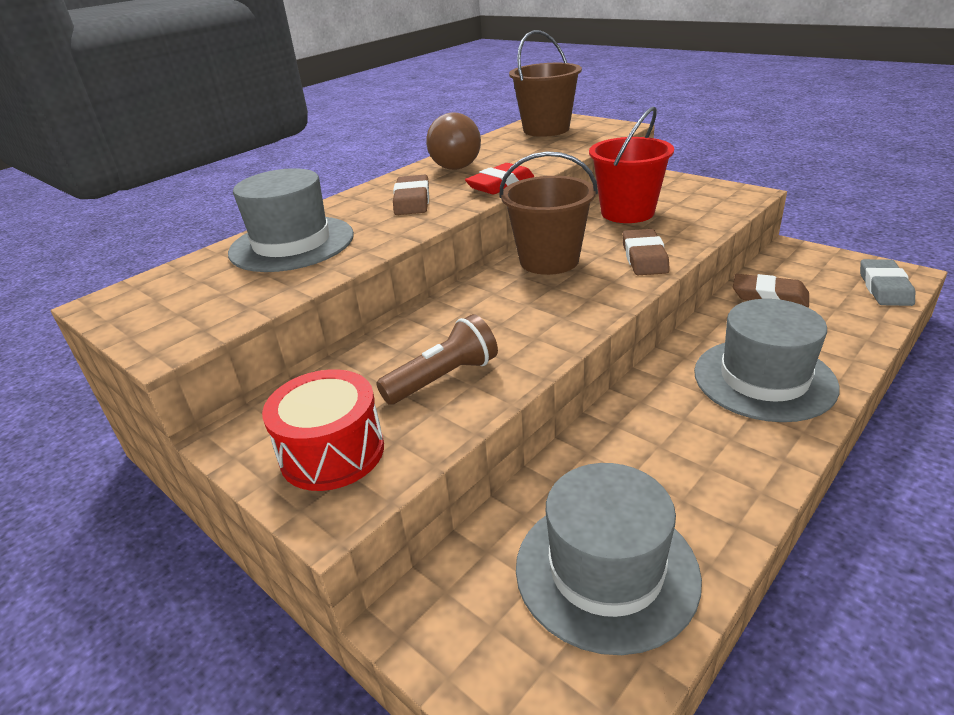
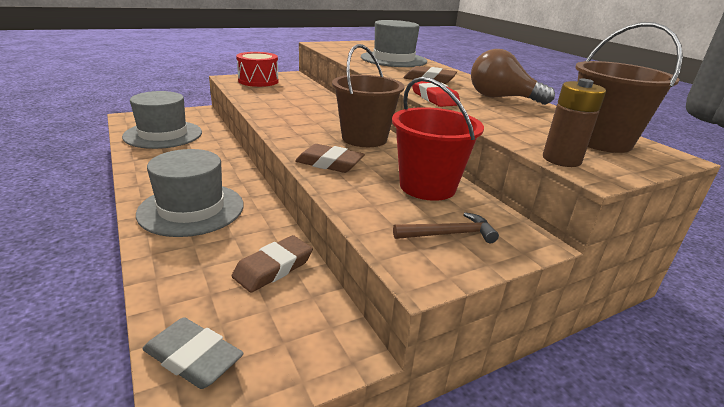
camera: 105 degrees right, 5 degrees down
brown flashlight [376,314,498,405] -> none
none -> brown hammer [393,212,499,243]
none -> brown battery [543,79,606,167]

